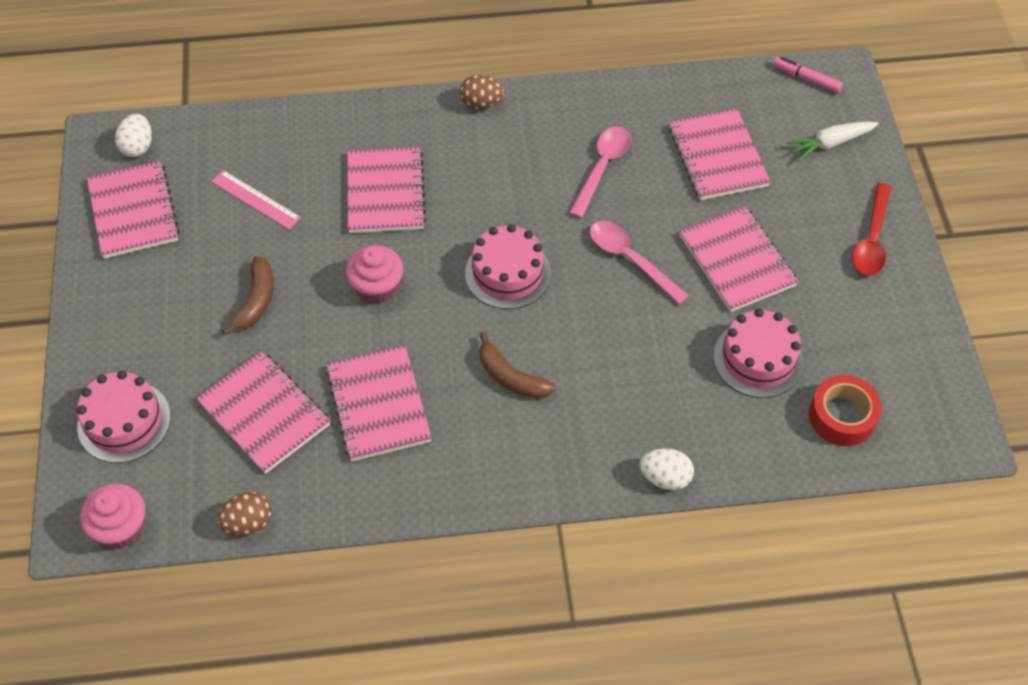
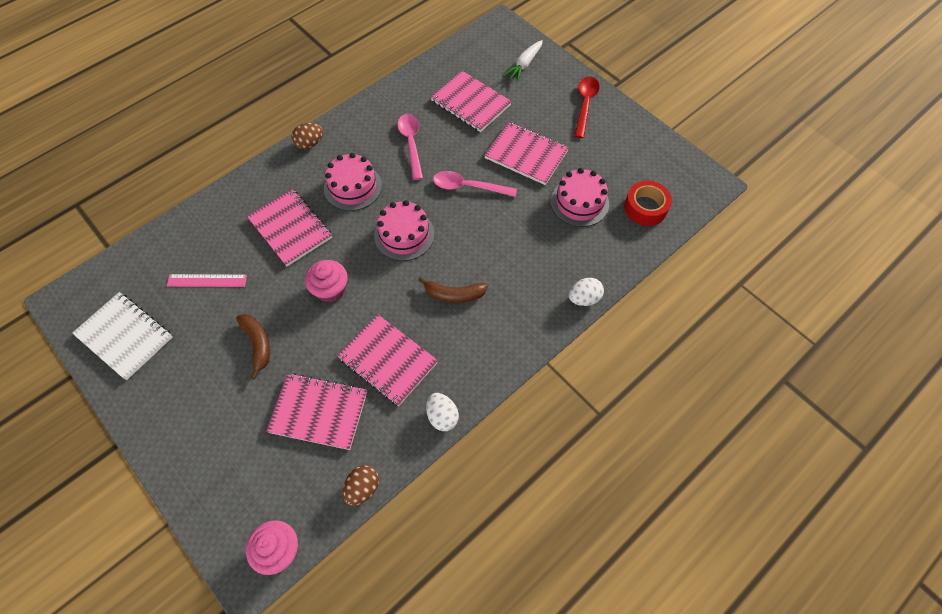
camera: 35 degrees left, 5 degrees up
pink cake [77,370,171,463] -> pink cake moved to [324,153,382,211]
pink notebook [87,160,180,259] -> white notebook [72,292,173,380]
white egg [115,114,152,157] -> white egg moved to [426,393,459,431]
pink marker [773,57,843,93] -> none
red spoon [852,183,892,276] -> red spoon turned 150 degrees counterclockwise [574,77,600,138]

